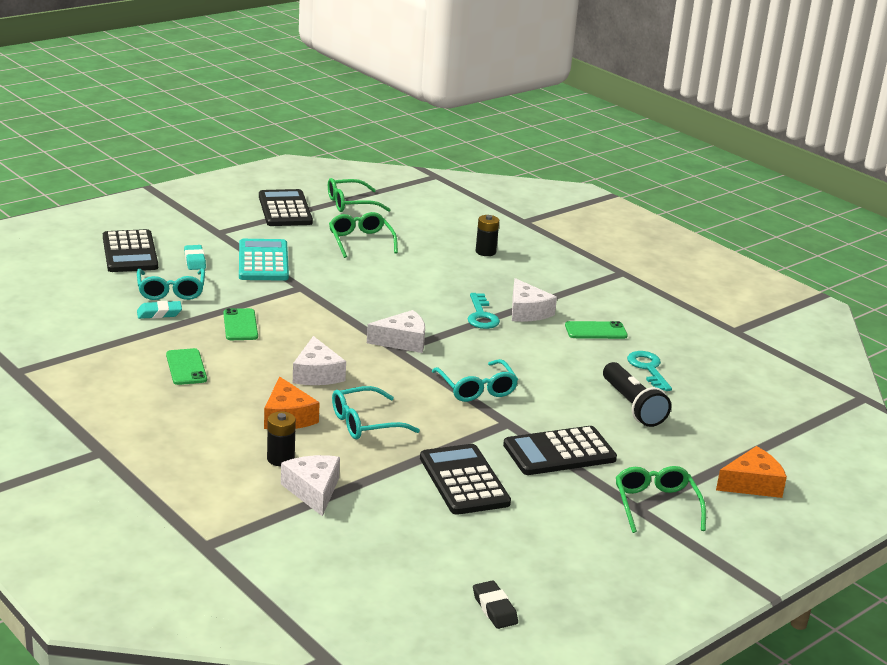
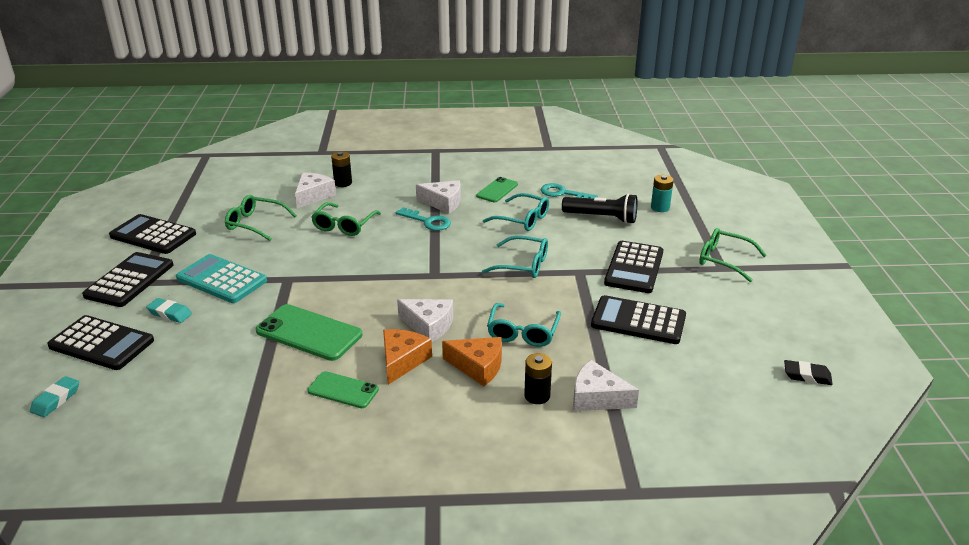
camera: 50 degrees left, 5 degrees up
turquoise glasses [137,268,205,300] -> turquoise glasses moved to [483,193,549,231]
turquoise eraser [137,301,182,319] -> turquoise eraser moved to [30,376,79,417]
green phone [223,308,258,340] -> green phone [256,304,362,361], size x1.66
green glasses [328,178,391,212] -> green glasses moved to [311,202,381,236]
white cheese [367,310,425,353] -> white cheese moved to [295,172,336,208]
orange cheese [716,446,787,498] -> orange cheese moved to [383,329,432,385]
none -> black calculator [82,252,173,307]
none -> turquoise battery [651,175,674,212]

